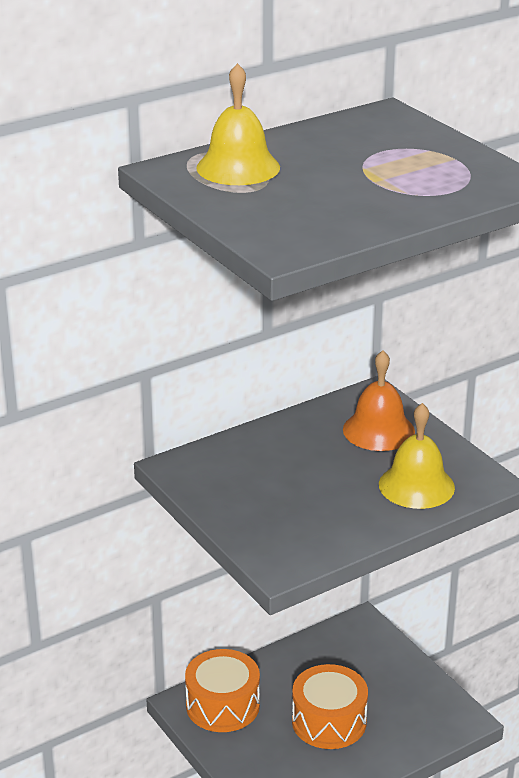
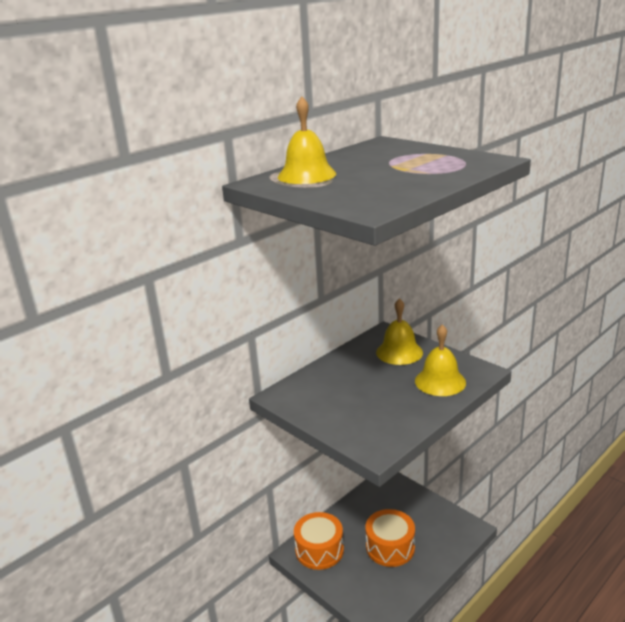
camera: 10 degrees left, 5 degrees down
orange bell [343,350,415,451] -> yellow bell [376,298,423,365]

